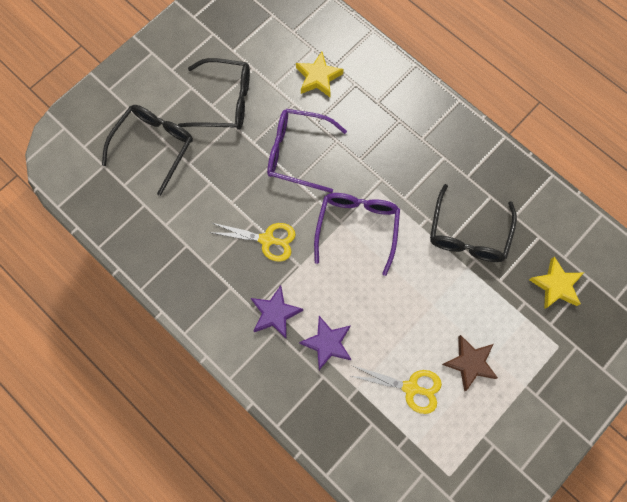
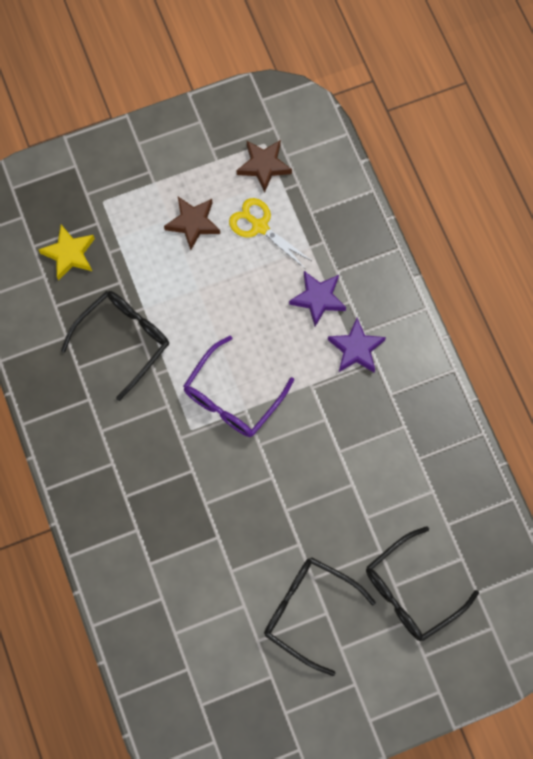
camera: 155 degrees left, 0 degrees up
yellow scissors [209,223,296,262] -> none
purple glasses [267,109,347,193] -> none
yellow star [296,52,344,97] -> none
none -> brown star [237,140,292,193]

